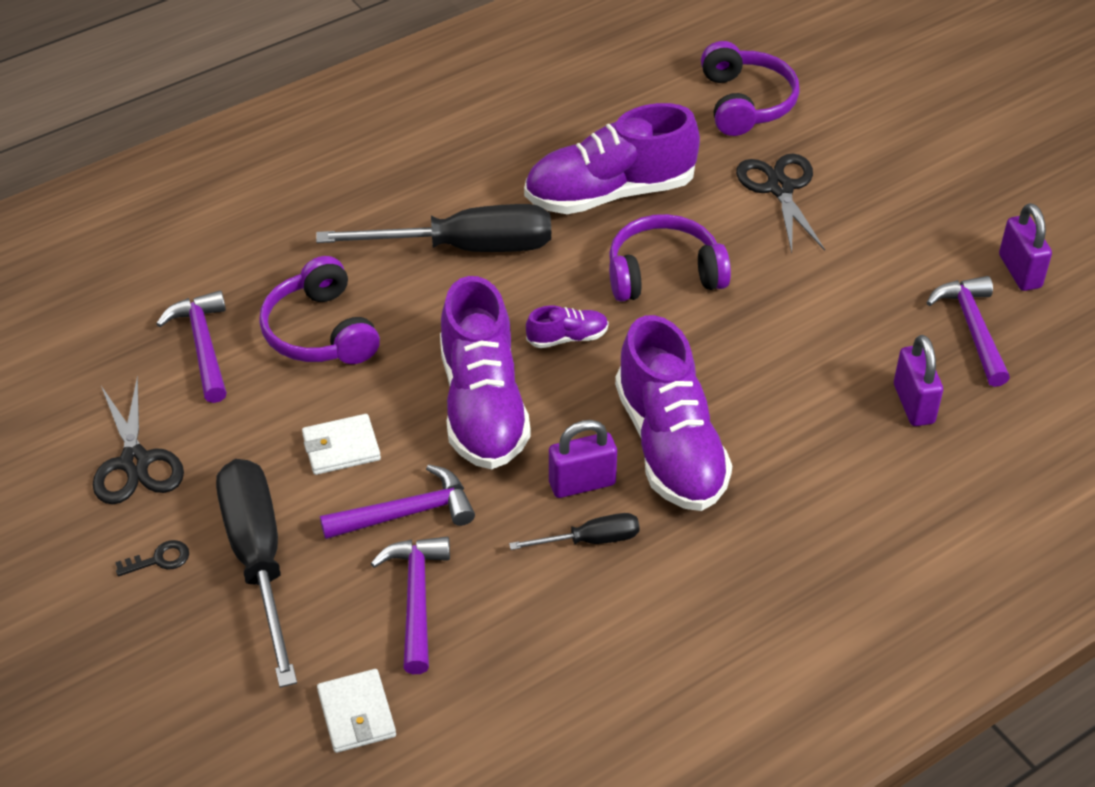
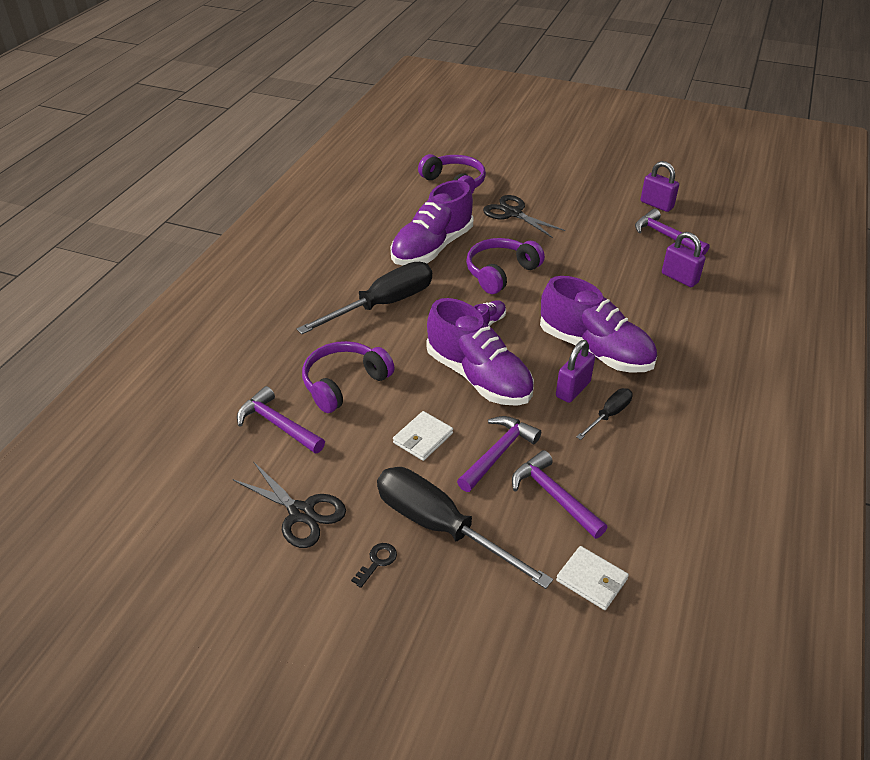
camera: 35 degrees left, 5 degrees down
purple headphones [259,256,380,364] -> purple headphones turned 105 degrees clockwise [302,341,394,413]

